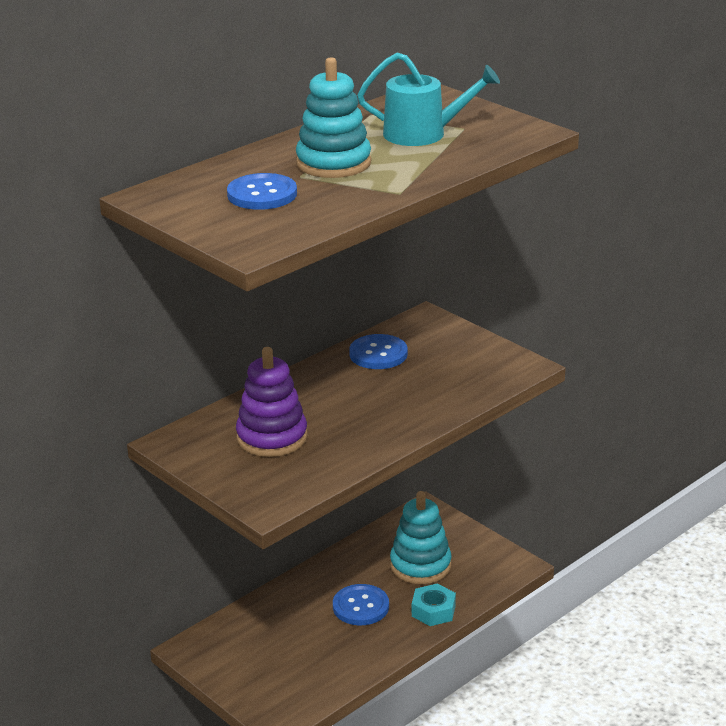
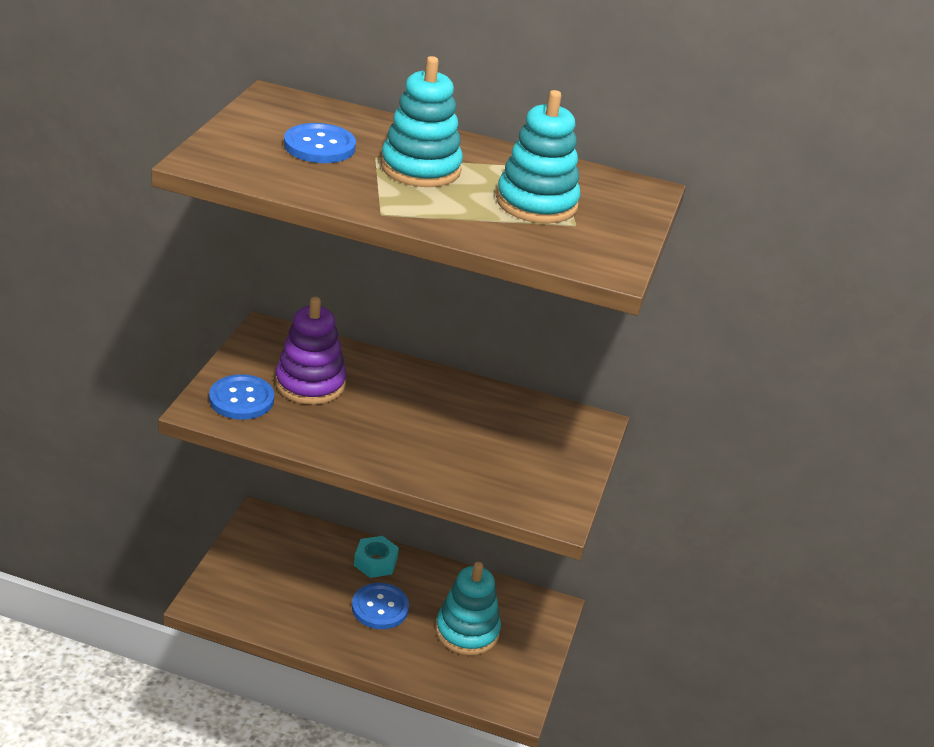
camera: 55 degrees right, 5 degrees up
blue button [349,334,408,369] -> blue button moved to [209,374,274,420]
turquoise watering can [357,52,500,146] -> turquoise stacking toy [496,90,580,223]
turquoise nut [412,584,456,626] -> turquoise nut moved to [354,536,399,578]

